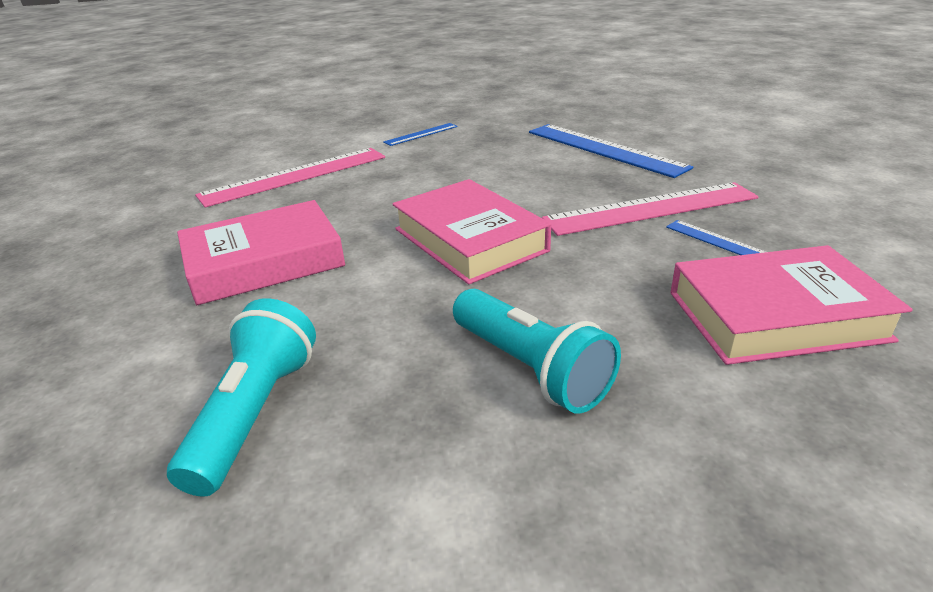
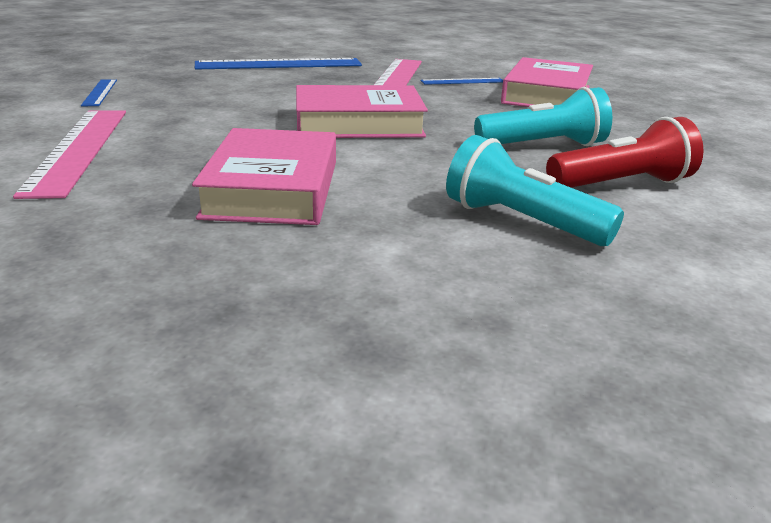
camera: 65 degrees left, 5 degrees down
none -> red flashlight [546,117,703,188]

